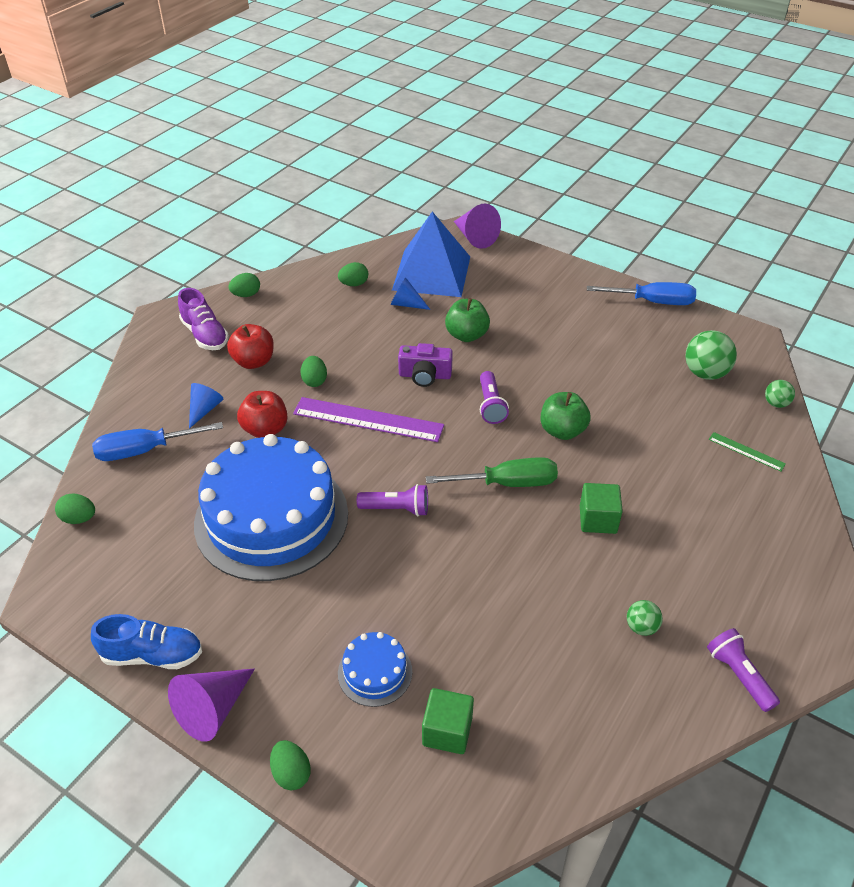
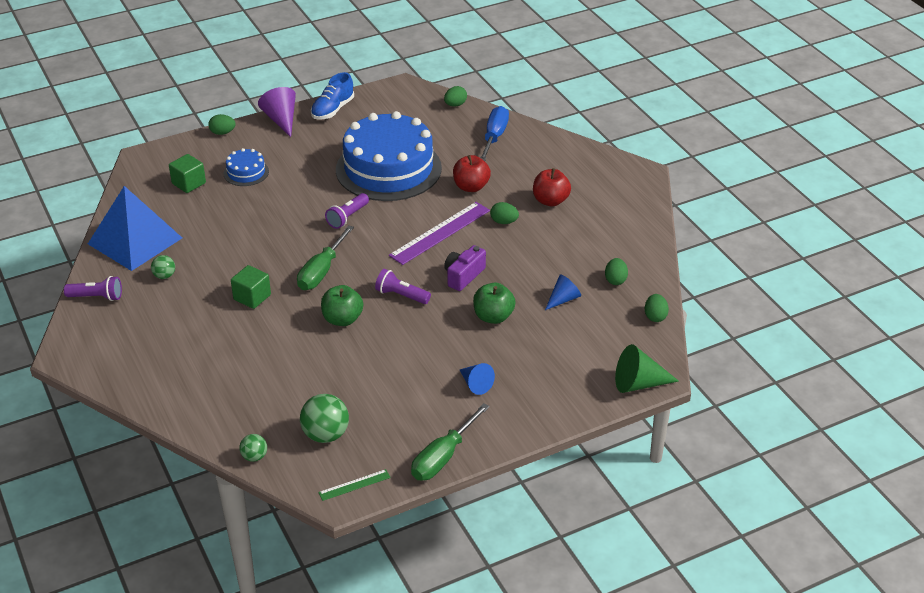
camera: 120 degrees right, 5 degrees down
purple shoe [178,288,229,350] -> none
blue cone [189,383,224,429] -> blue cone moved to [460,363,495,395]
green egg [228,273,260,297] -> green egg moved to [645,294,669,322]
blue pyramid [392,212,470,297] -> blue pyramid moved to [88,186,182,271]
purple cone [454,204,501,249] -> green cone [615,344,679,393]
blue screwdriver [587,282,696,305] -> green screwdriver [411,403,490,481]
green ruler [709,432,786,472] -> green ruler moved to [318,469,391,501]

